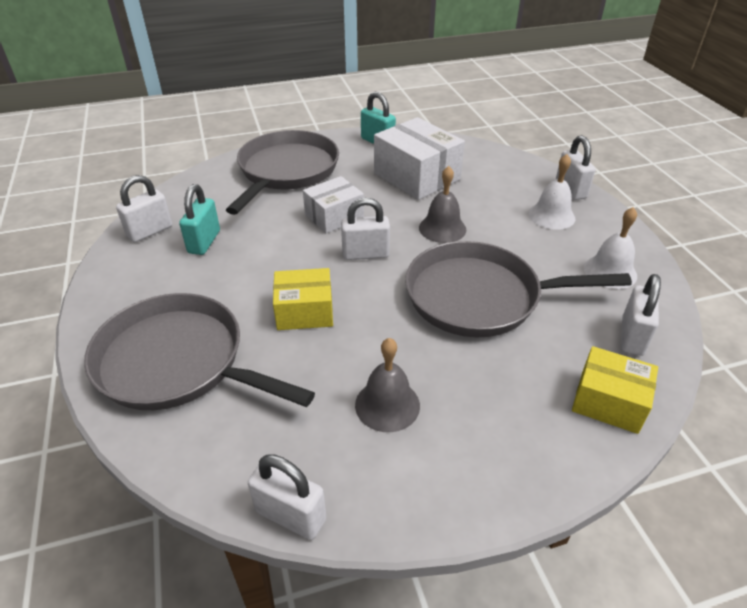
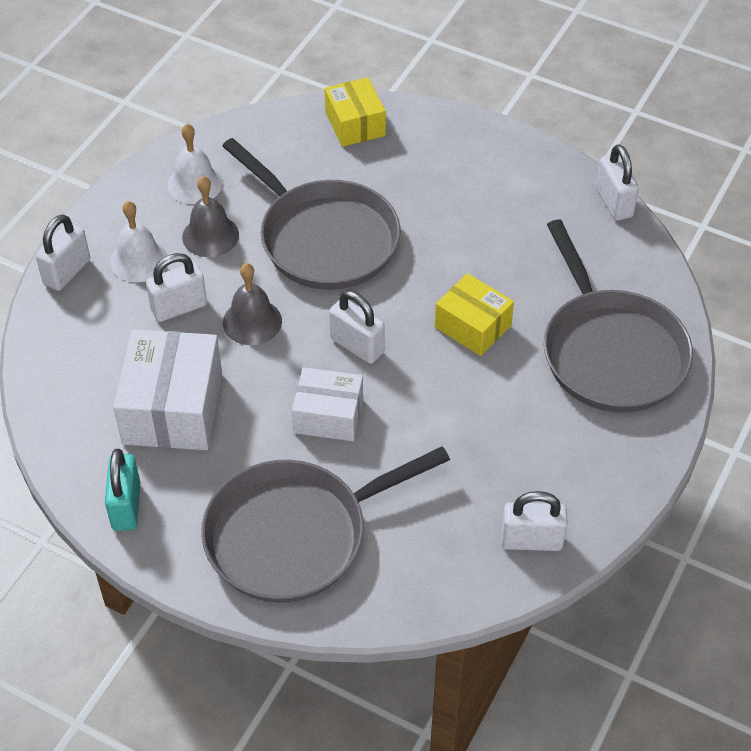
camera: 135 degrees left, 10 degrees up
turquoise padlock [179,184,220,255] -> none
grey bell [355,338,420,432] -> grey bell moved to [182,176,239,257]
white padlock [621,274,661,356] -> white padlock moved to [146,253,207,322]

